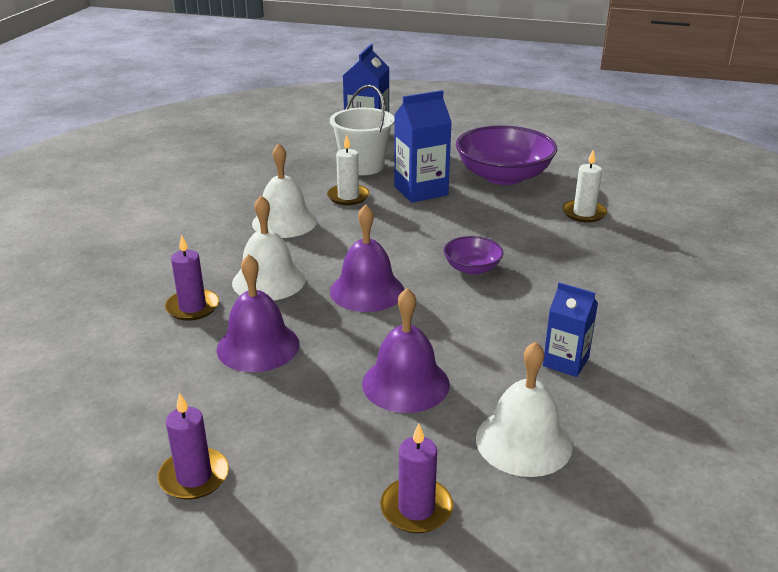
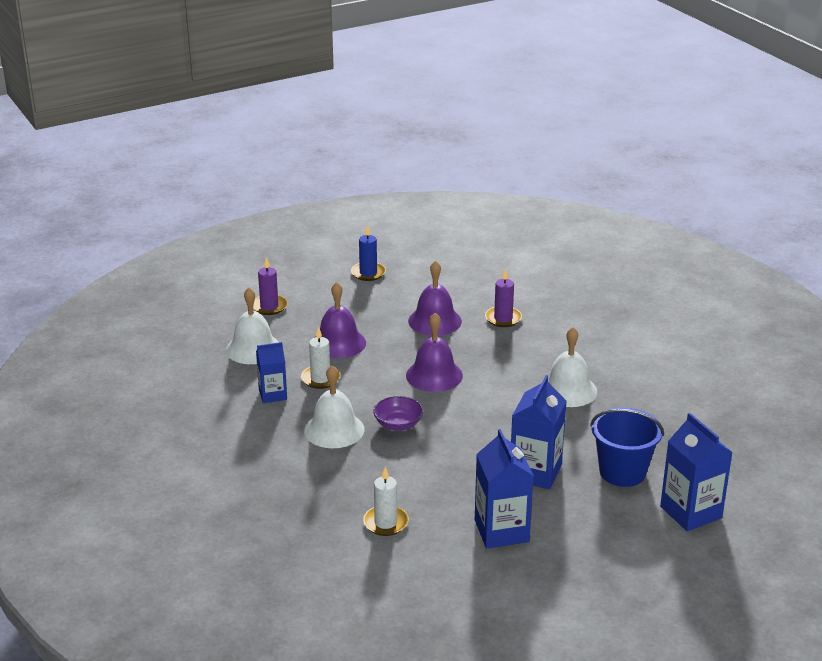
camera: 135 degrees right, 0 degrees up
purple candle [158,393,229,500] -> blue candle [351,225,386,281]
white bell [232,195,306,301] -> white bell moved to [304,365,365,448]
white candle [327,135,370,205] -> white candle moved to [301,327,340,389]
white bucket [330,85,395,175] -> blue bucket [590,407,664,487]
purple bowl [456,125,557,185] -> blue carton [475,429,534,548]

